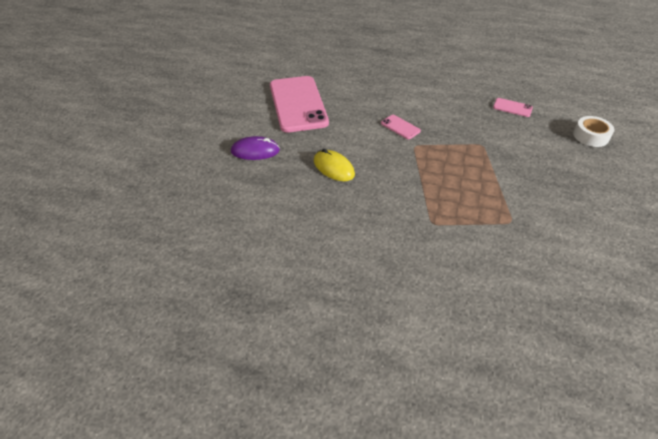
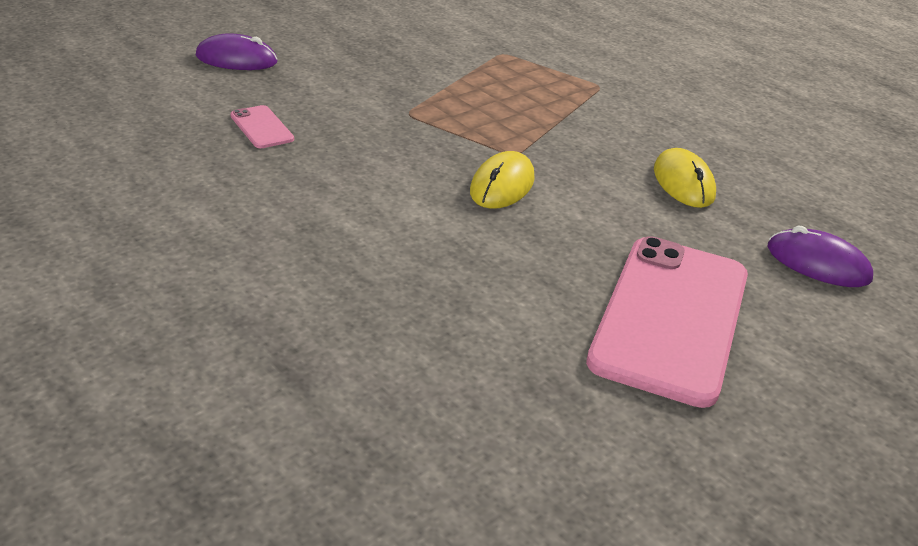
camera: 150 degrees left, 10 degrees down
pink phone [381,115,421,139] -> yellow mouse [470,151,534,209]
white tape [573,116,614,147] -> purple mouse [196,33,277,70]

